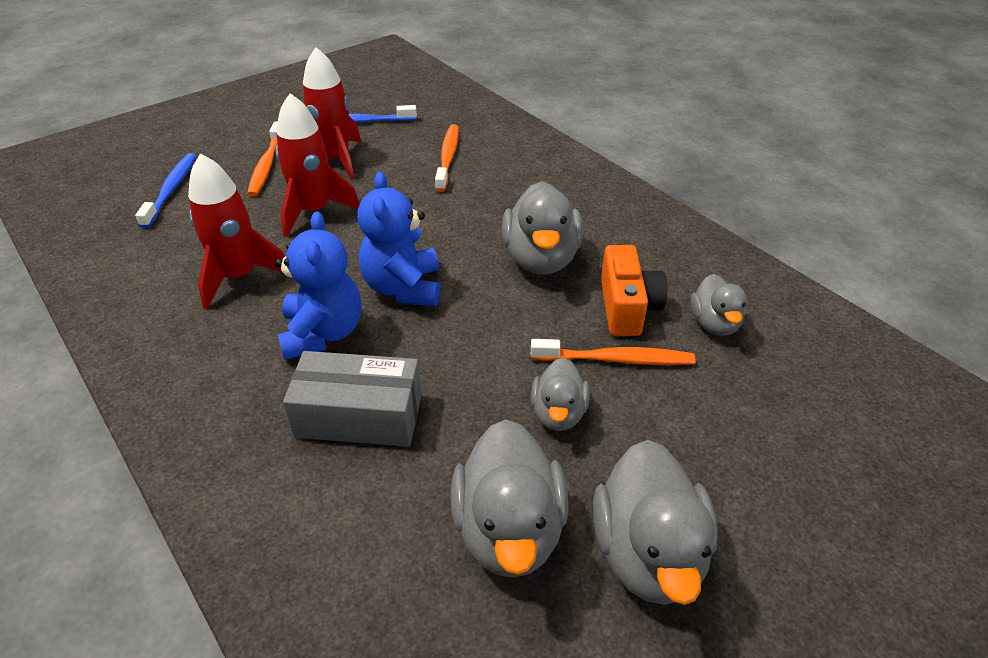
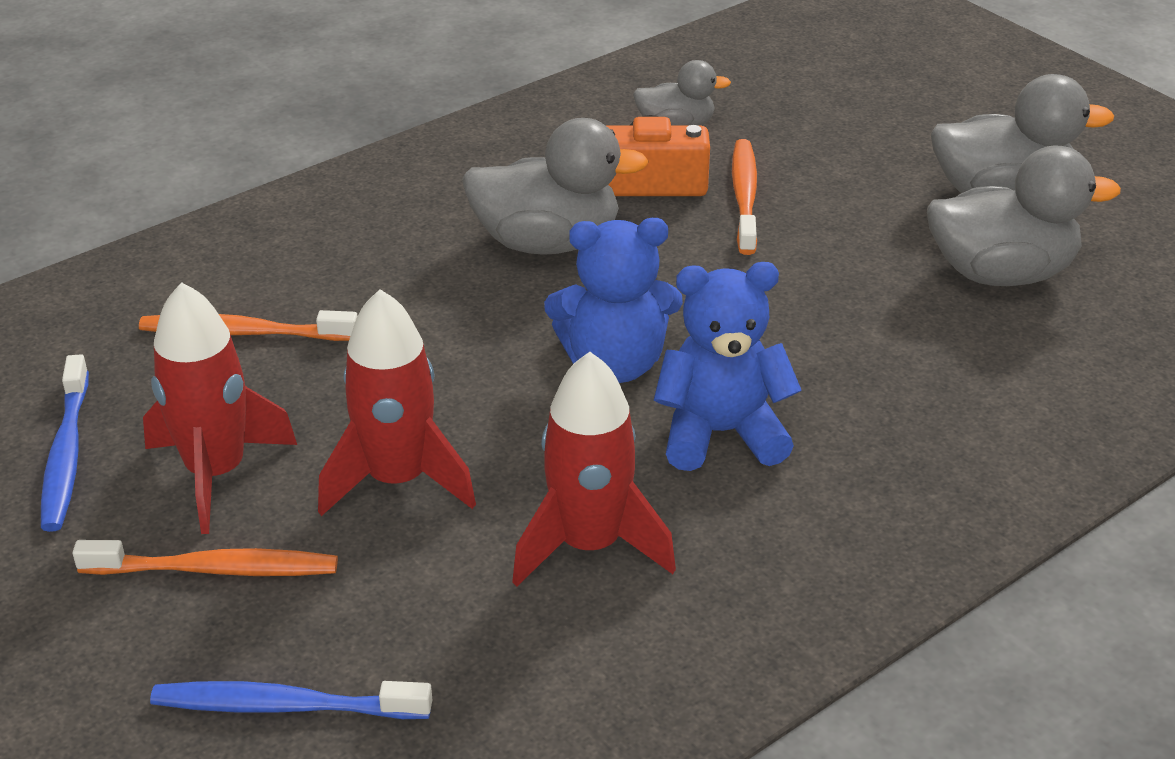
camera: 90 degrees left, 5 degrees down
grey box [283,351,422,447] -> none
grey duck [531,358,590,431] -> none

